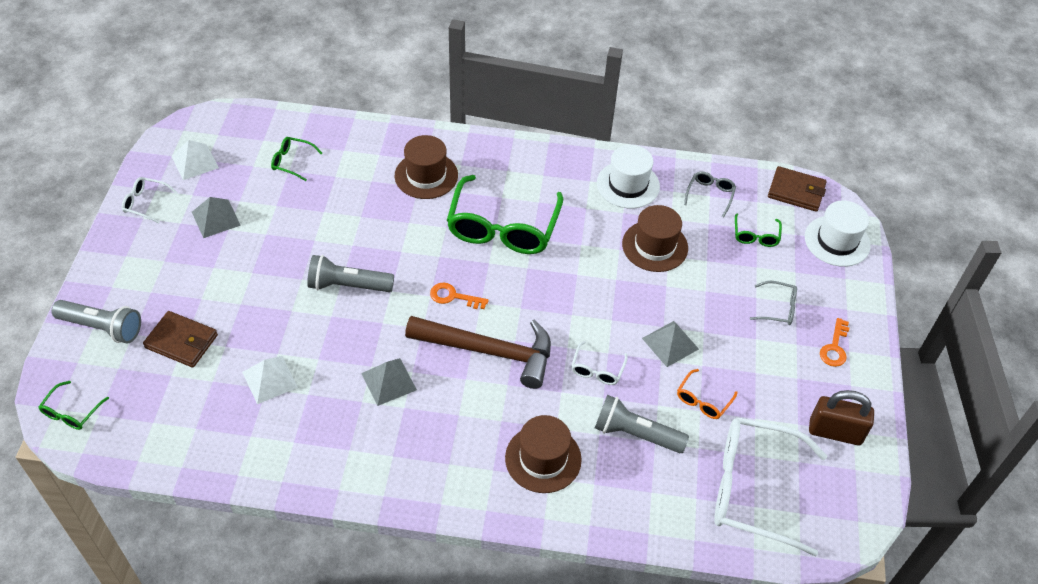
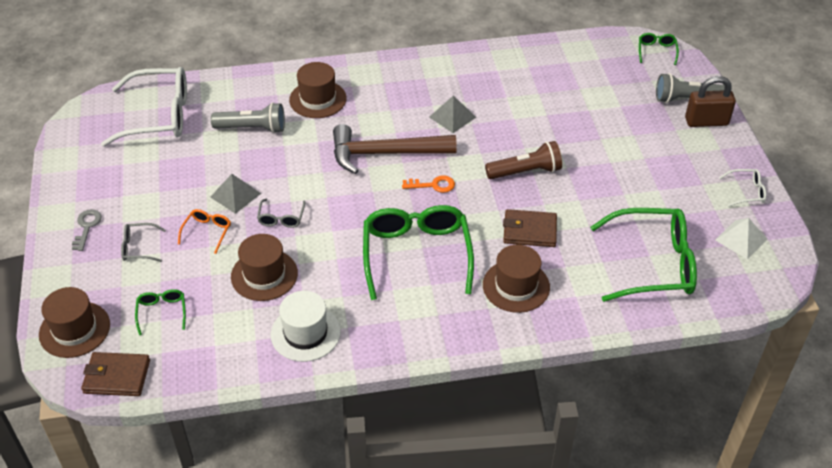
camera: 165 degrees right, 5 degrees down
brown wallet [143,311,218,368] -> brown wallet moved to [503,209,557,247]
grey pyramid [192,197,241,238] -> none
white pyramid [242,356,298,404] -> none
green glasses [271,137,322,181] -> green glasses [590,208,697,302], size x2.28
grey flashlight [307,255,394,292] -> brown flashlight [485,141,562,179]
white glasses [571,341,628,385] -> none
orange glasses [677,369,738,419] -> orange glasses moved to [178,209,231,254]
grey glasses [684,171,736,217] -> grey glasses moved to [257,199,306,228]
white hat [805,200,871,267] -> brown hat [39,287,110,358]
brown padlock [809,390,874,445] -> brown padlock moved to [685,76,736,127]
orange key [820,318,849,367] -> grey key [72,209,102,251]

